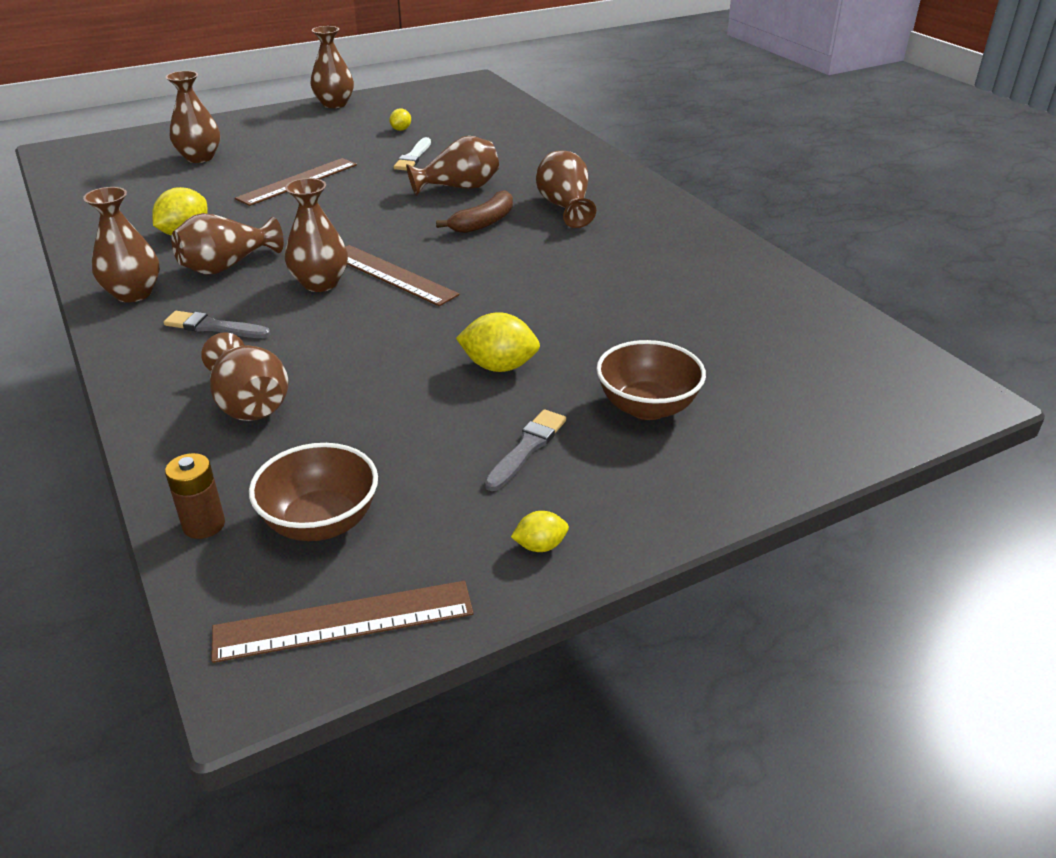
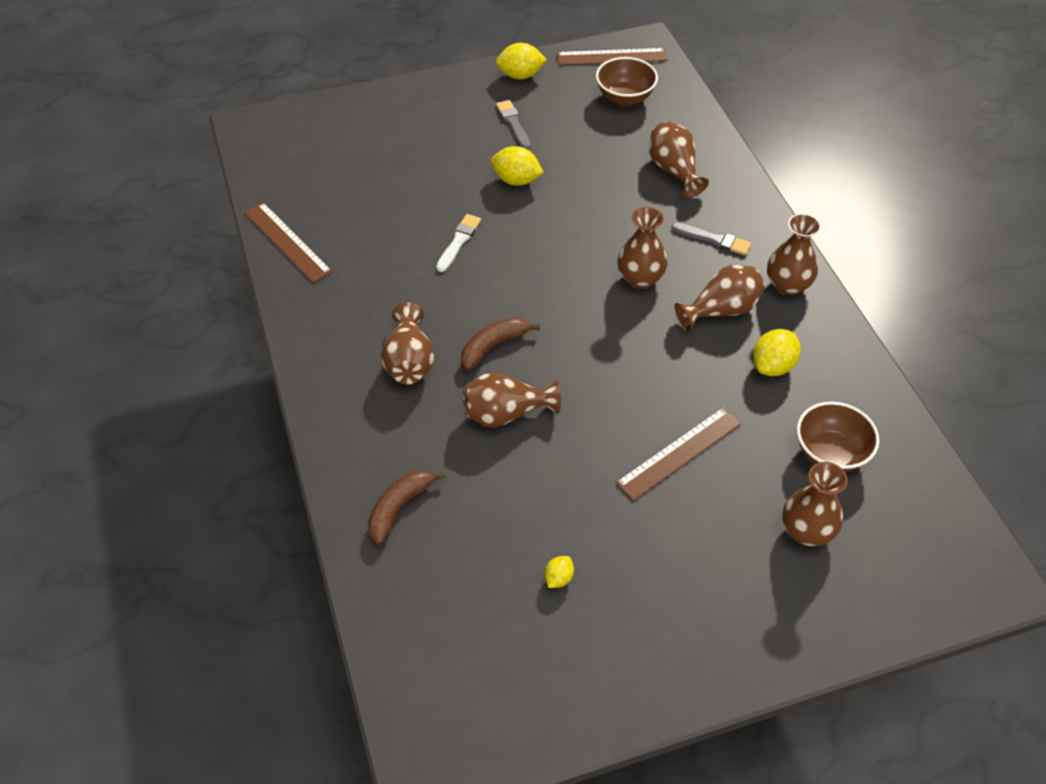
camera: 170 degrees left, 15 degrees up
brown battery [165,453,225,539] -> none
brown vase [310,26,354,108] -> none
brown ruler [346,245,460,306] -> brown ruler moved to [244,202,332,283]
white brush [394,137,431,171] -> white brush moved to [436,214,481,272]
grey brush [484,409,566,491] -> grey brush turned 120 degrees clockwise [496,100,531,149]
yellow lemon [511,511,569,552] -> yellow lemon [496,43,547,79], size x1.80
brown bowl [596,340,706,420] -> brown bowl moved to [797,401,879,472]
none -> brown banana [368,470,445,545]

